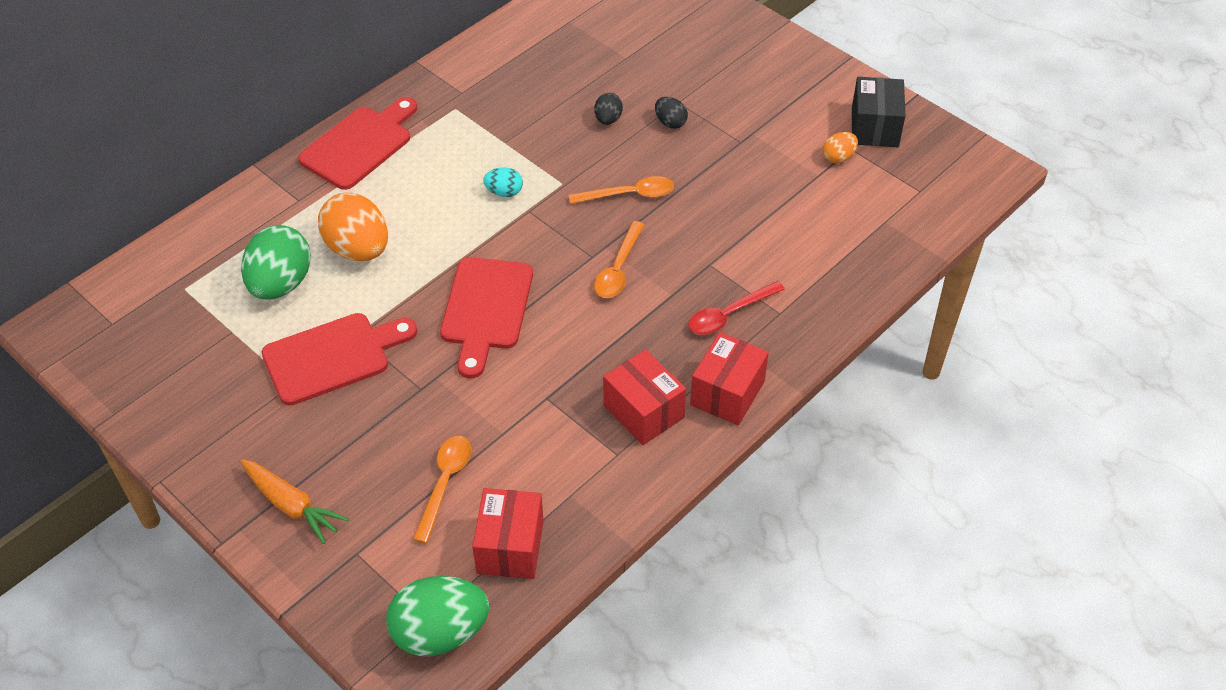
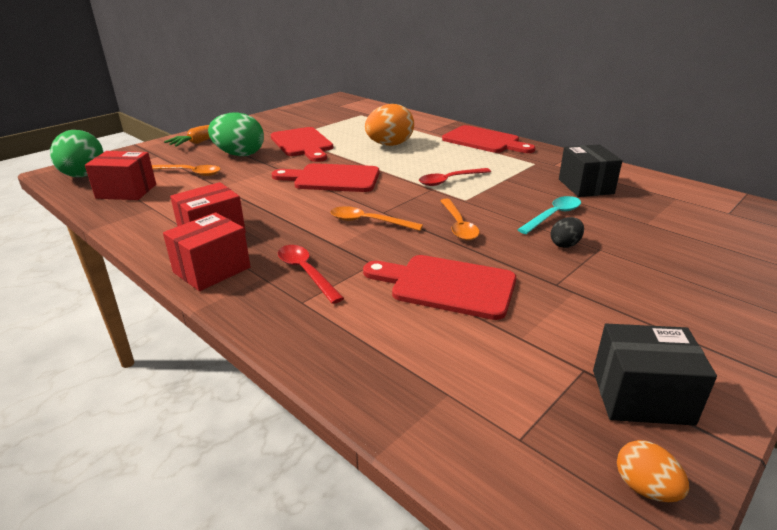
camera: 90 degrees right, 20 degrees down
green egg [241,225,311,299] -> green egg moved to [208,112,264,156]
turquoise egg [483,167,523,197] -> red spoon [419,168,491,186]
black egg [594,93,623,125] -> turquoise spoon [517,196,581,234]
red box [690,332,769,425] -> red box turned 75 degrees counterclockwise [163,212,251,291]
orange egg [823,132,858,163] -> orange egg moved to [617,440,689,502]
none -> red cutting board [363,255,516,320]
none -> black box [559,144,622,197]

